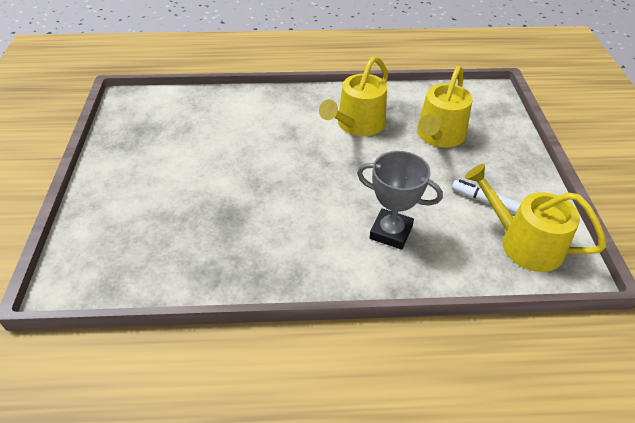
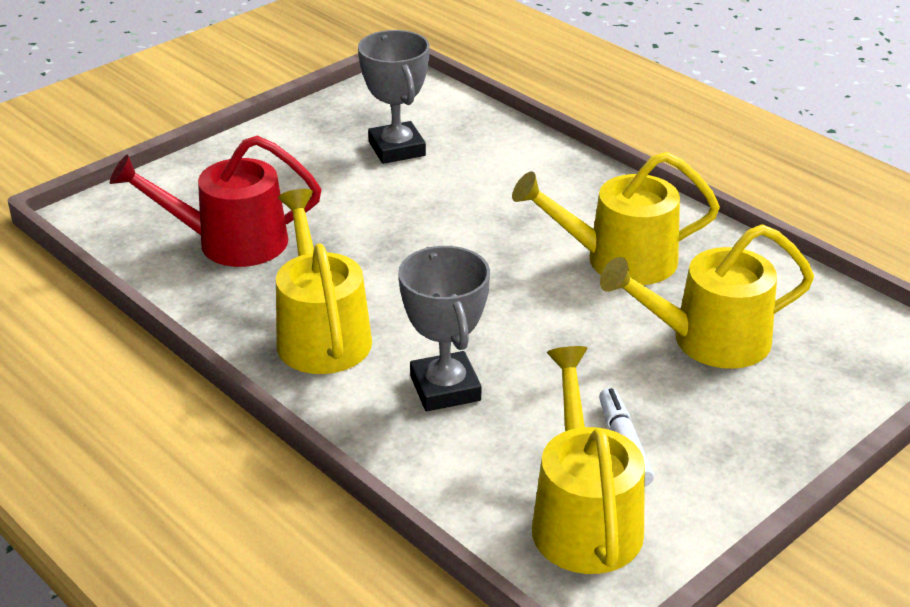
camera: 50 degrees right, 10 degrees down
none -> red watering can [110,136,321,267]
none -> yellow watering can [276,189,372,374]
none -> grey trophy [358,30,429,164]

